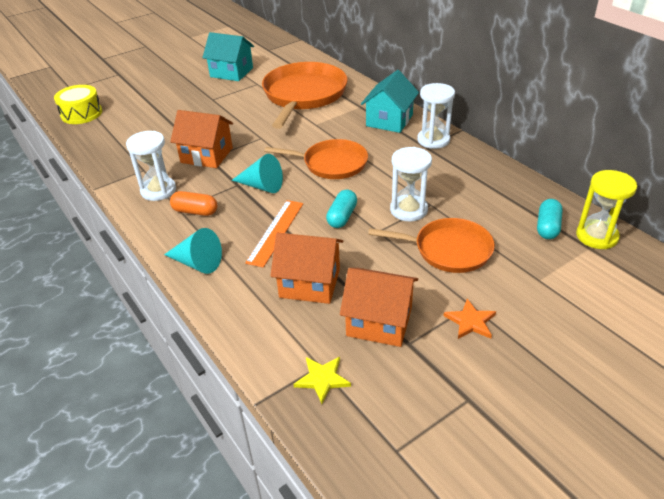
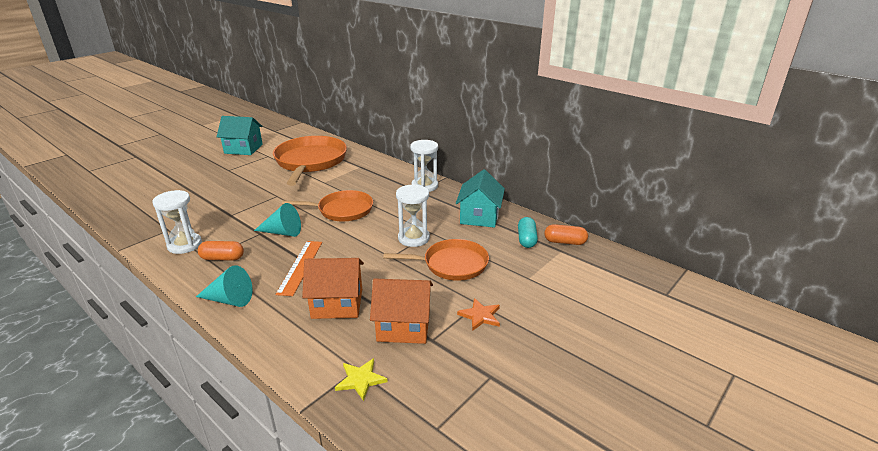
camera: 15 degrees left, 10 degrees down
yellow drum [54,85,102,124] -> none
orange house [170,110,233,168] -> none
turquoise capsule [326,190,357,228] -> none
turquoise house [361,70,419,133] -> turquoise house moved to [456,169,505,228]
yellow hourglass [576,170,637,249] -> orange capsule [544,224,588,245]

